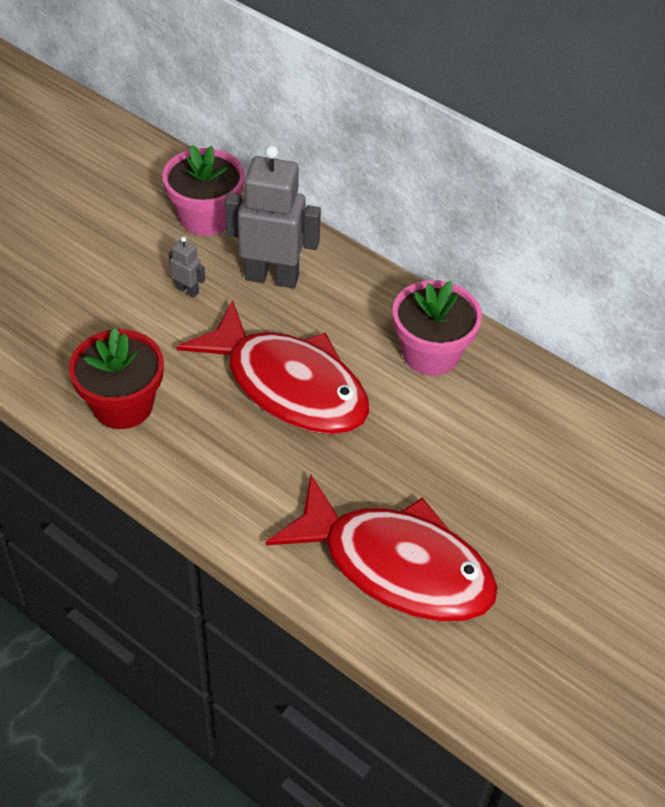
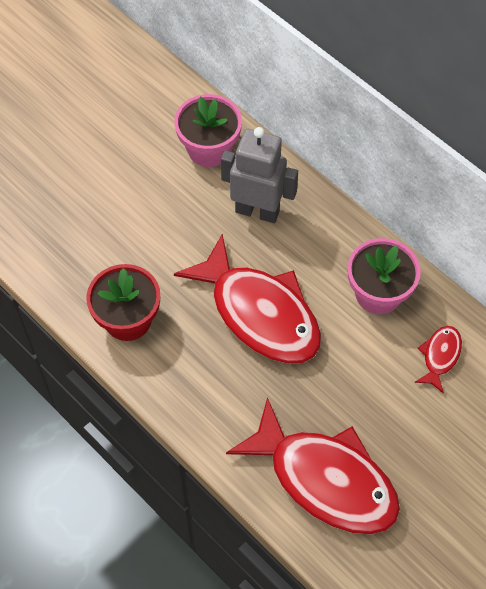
camera: 10 degrees right, 10 degrees up
grey robot [169,237,205,297] -> none
none -> red fish [415,326,462,394]

